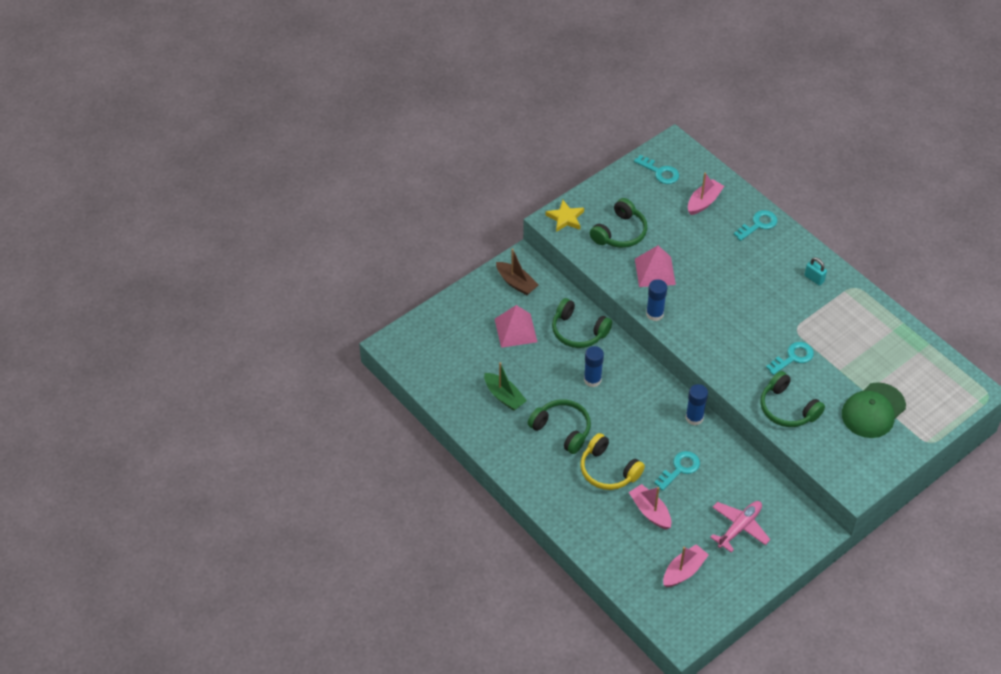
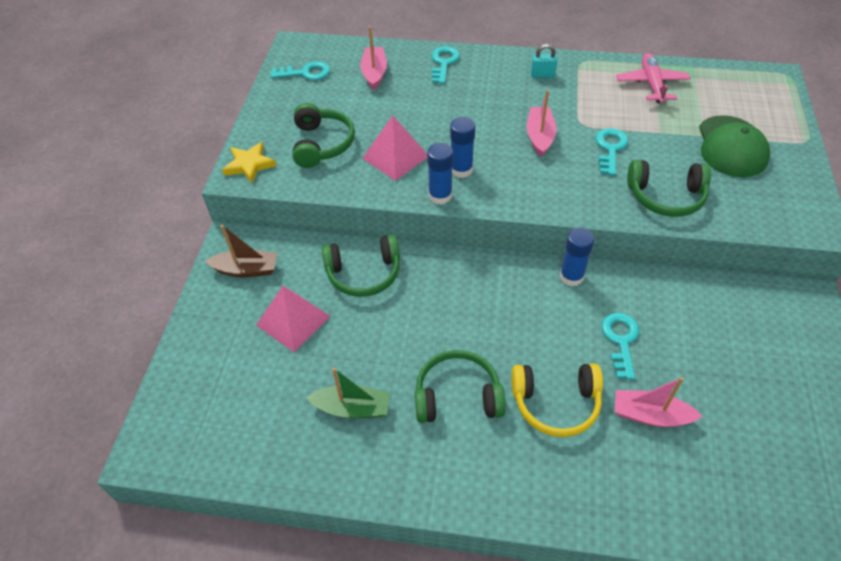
camera: 40 degrees left, 0 degrees up
blue glue stick [584,346,604,387] -> blue glue stick moved to [450,117,475,178]
pink boat [663,544,709,587] -> pink boat moved to [527,90,557,157]
pink plane [710,501,771,552] -> pink plane moved to [616,53,691,103]

